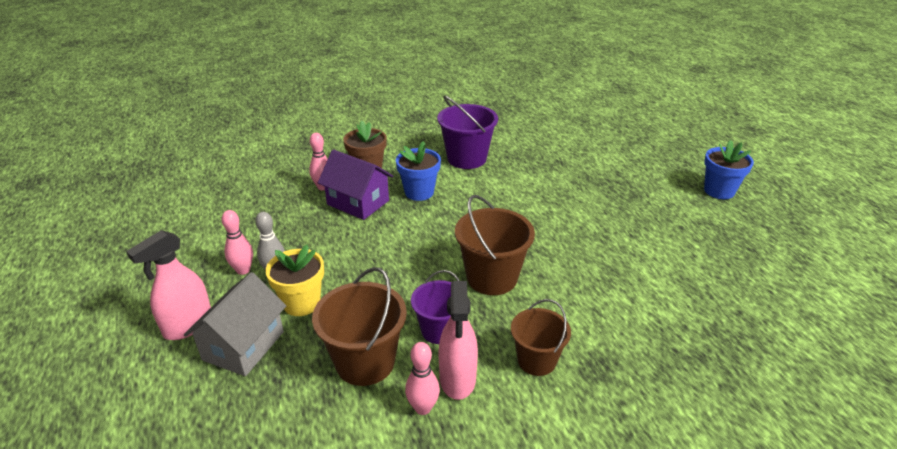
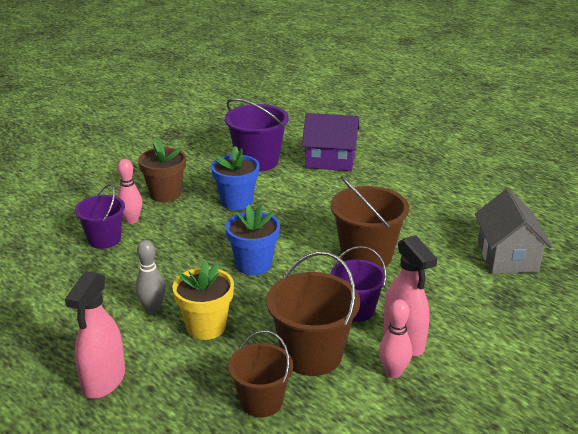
camera: 25 degrees left, 5 degrees down
grey house [184,272,286,376] -> grey house moved to [475,189,552,274]
pink bowling pin [222,210,253,275] -> none
purple house [318,149,393,220] -> purple house moved to [302,113,359,171]
brown bucket [511,299,571,376] -> brown bucket moved to [228,330,293,418]
blue flower pot [704,140,754,199] -> blue flower pot moved to [225,204,280,275]
none -> purple bucket [75,184,125,249]

